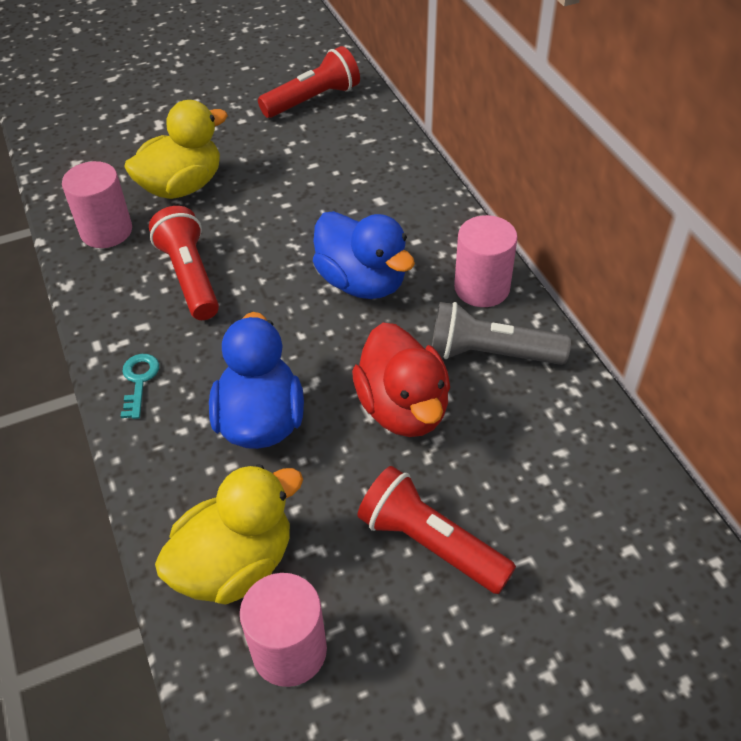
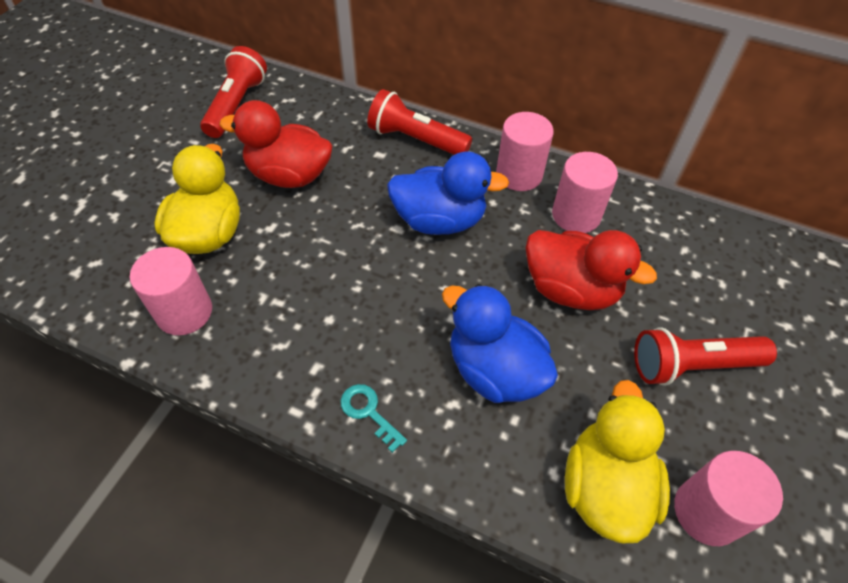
camera: 45 degrees left, 5 degrees up
red flashlight [149,206,219,320] -> red flashlight moved to [367,89,472,155]
grey flashlight [432,302,571,365] -> pink cylinder [552,152,618,233]
none -> red duck [219,100,333,188]

